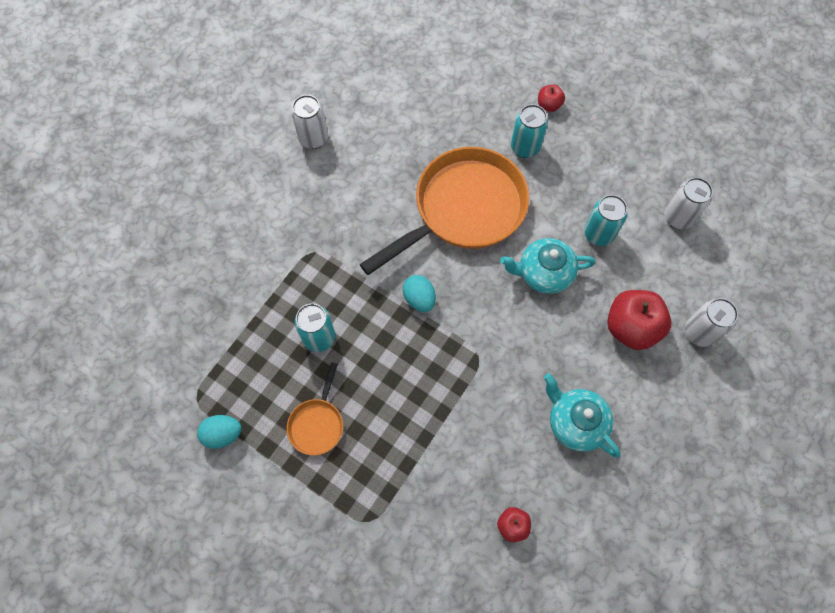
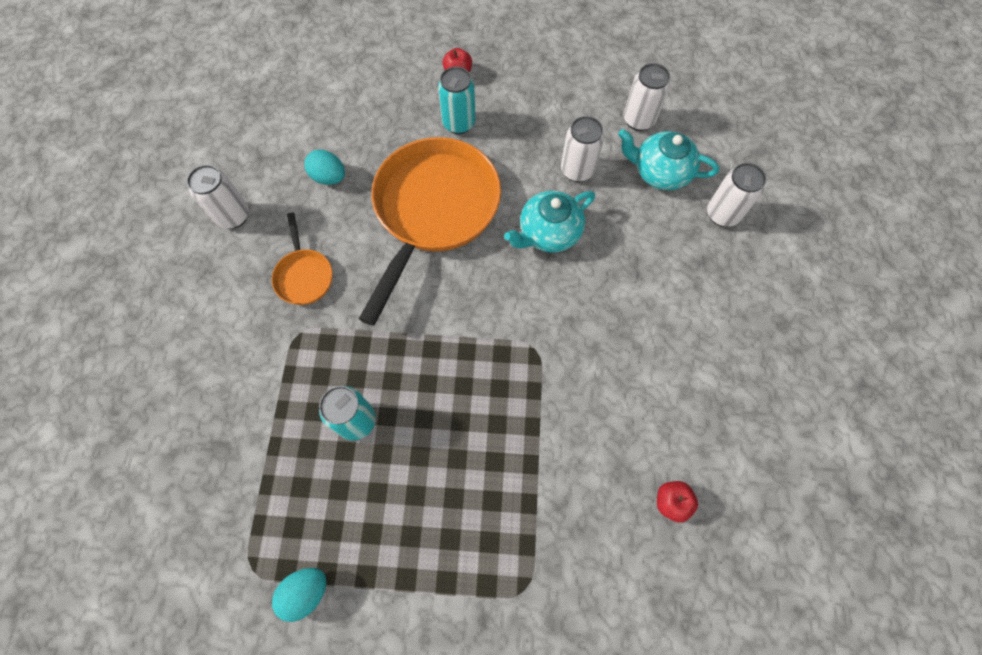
camera: 30 degrees left, 0 degrees up
orange pan [287,362,343,455] -> orange pan moved to [272,213,333,305]
turquoise egg [403,275,436,312] -> turquoise egg moved to [304,149,345,185]
turquoise teapot [544,374,620,458] -> turquoise teapot moved to [618,129,719,190]
turquoise can [584,195,627,246] -> white can [561,116,604,182]
red apple [607,290,672,350] -> none

